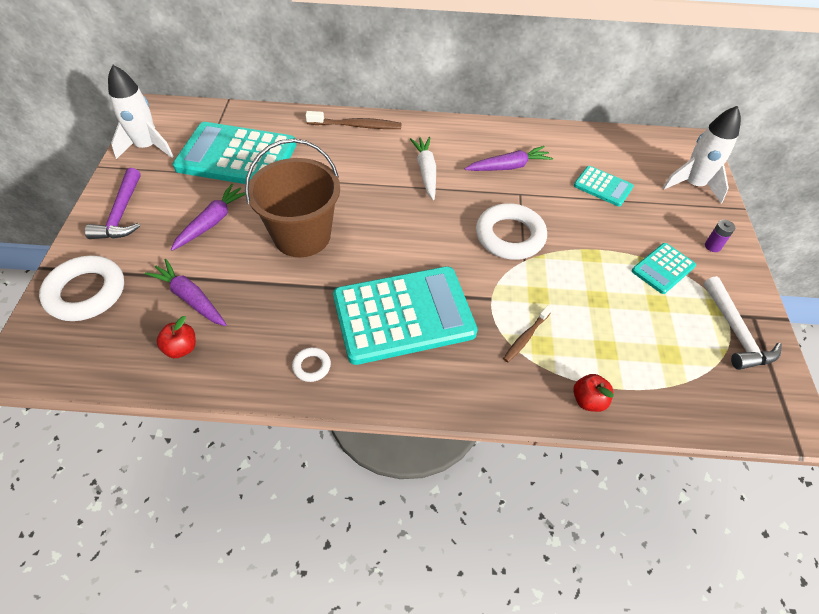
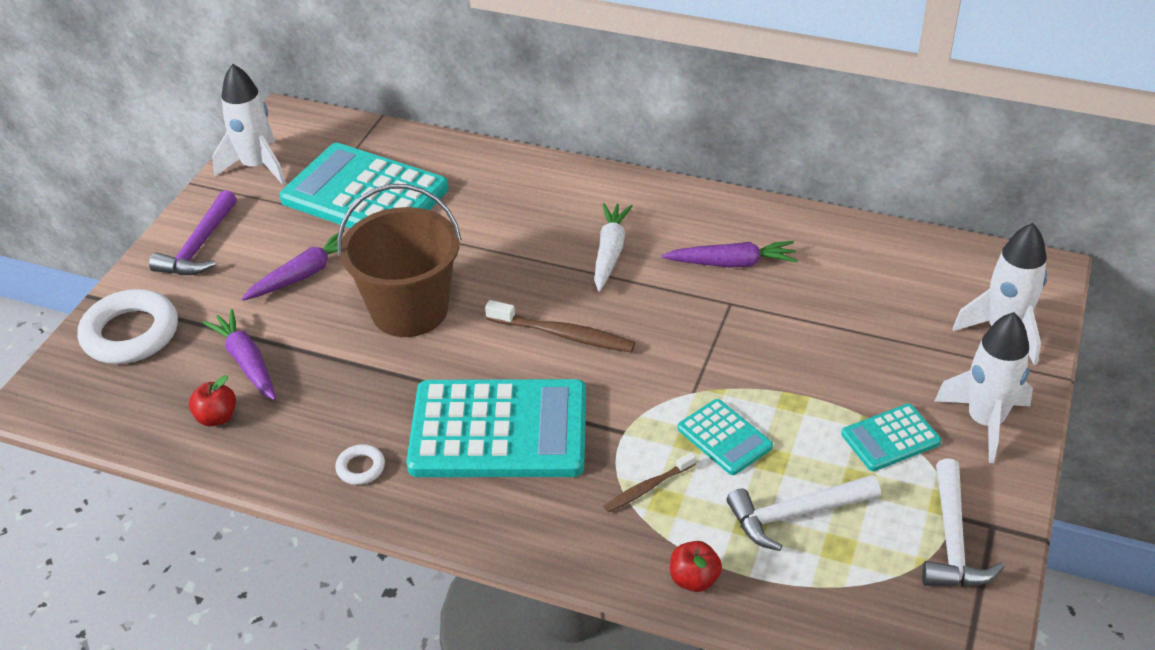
camera: 20 degrees right, 10 degrees down
brown toothbrush [306,111,401,129] -> brown toothbrush moved to [485,300,635,353]
white ring [476,203,547,260] -> none
turquoise calculator [574,166,634,206] -> turquoise calculator moved to [677,399,773,475]
purple battery [705,220,735,252] -> white rocket [935,312,1033,463]
none -> white hammer [727,475,880,551]

